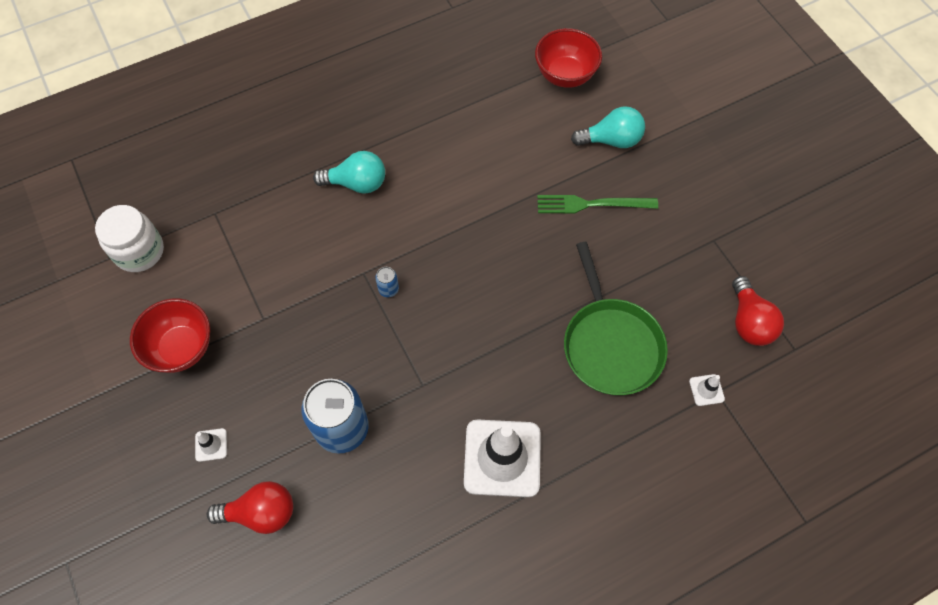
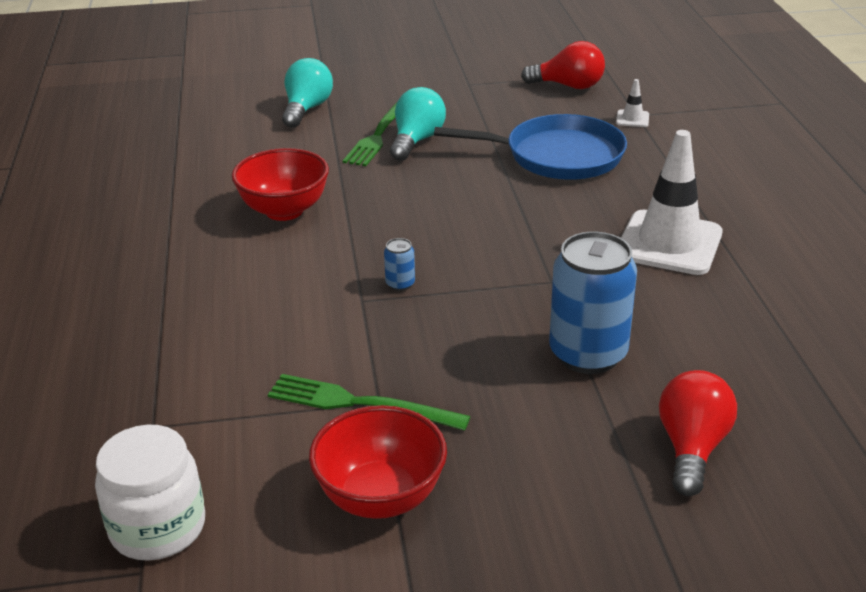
camera: 70 degrees left, 30 degrees down
white traffic cone [195,428,227,462] -> none
turquoise light bulb [313,151,385,194] -> turquoise light bulb moved to [390,87,446,161]
red bowl [535,28,602,88] -> red bowl moved to [232,148,329,221]
green pan [564,242,668,395] -> blue pan [434,114,627,180]
none -> green fork [268,374,470,431]

